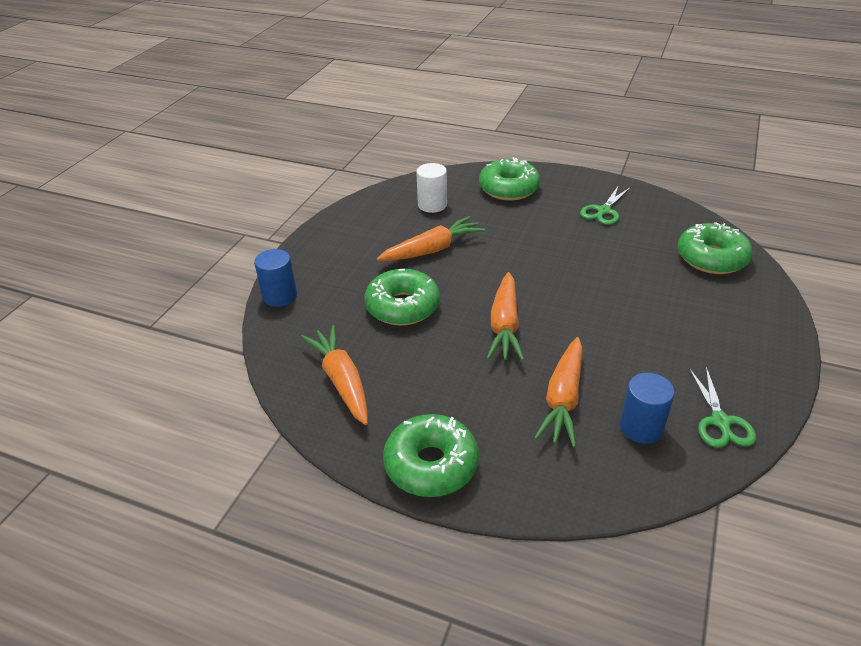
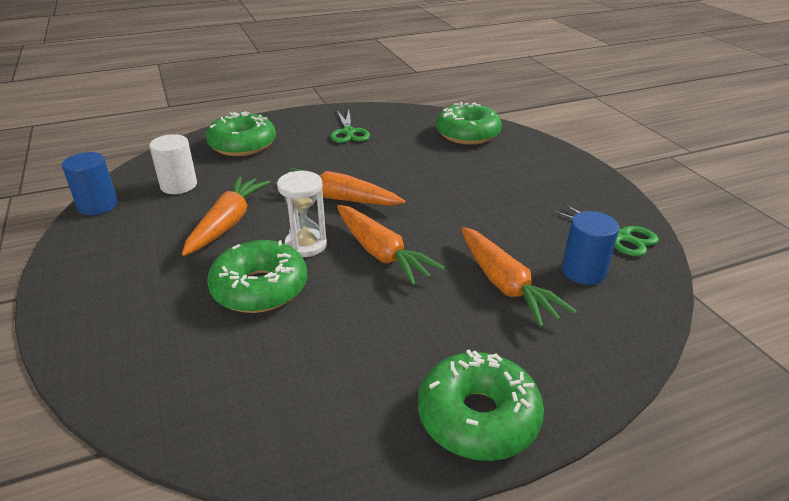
camera: 45 degrees left, 5 degrees down
blue cylinder [254,249,297,307] -> blue cylinder moved to [62,152,118,215]
orange carrot [301,325,368,425] -> orange carrot moved to [274,168,405,206]
none -> white hourglass [277,171,327,257]

